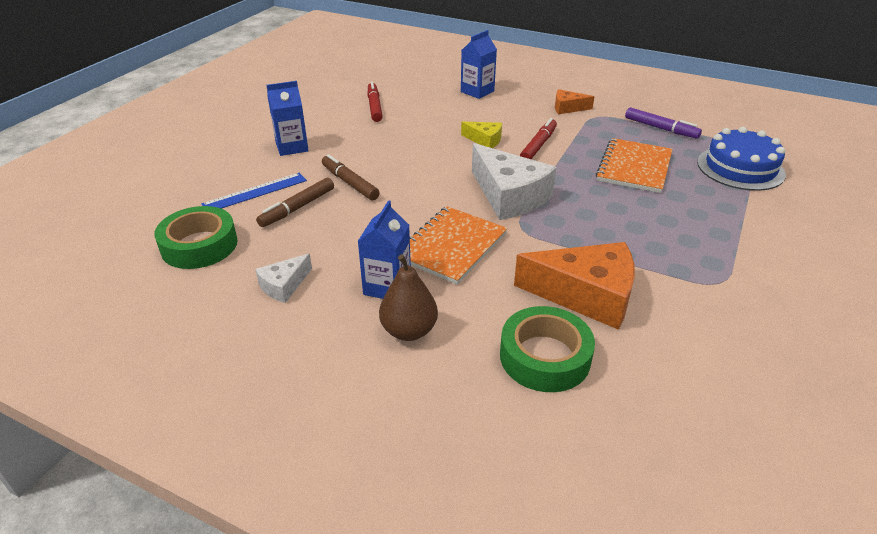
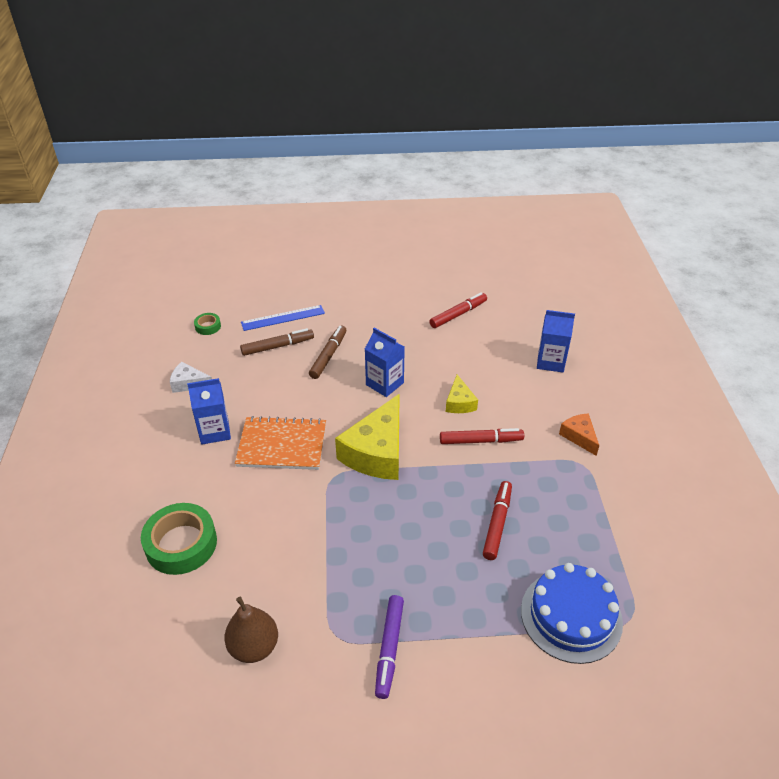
camera: 60 degrees right, 5 degrees up
green tape [154,206,238,269] -> green tape [194,313,221,335], size x0.48
blue ruler [201,173,307,209] -> blue ruler turned 45 degrees counterclockwise [241,305,325,331]
brown marker [256,178,334,227] -> brown marker turned 150 degrees clockwise [240,328,314,356]
blue carton [266,81,309,156] -> blue carton moved to [365,328,405,397]
brown pear [379,254,438,341] -> brown pear moved to [224,597,278,663]
white cheese [472,143,556,220] -> yellow cheese [335,394,400,480]
orange cheese [514,242,635,330] -> none
orange notebook [596,138,673,193] -> red marker [483,481,512,560]
purple marker [625,107,702,139] -> purple marker moved to [375,595,404,699]

